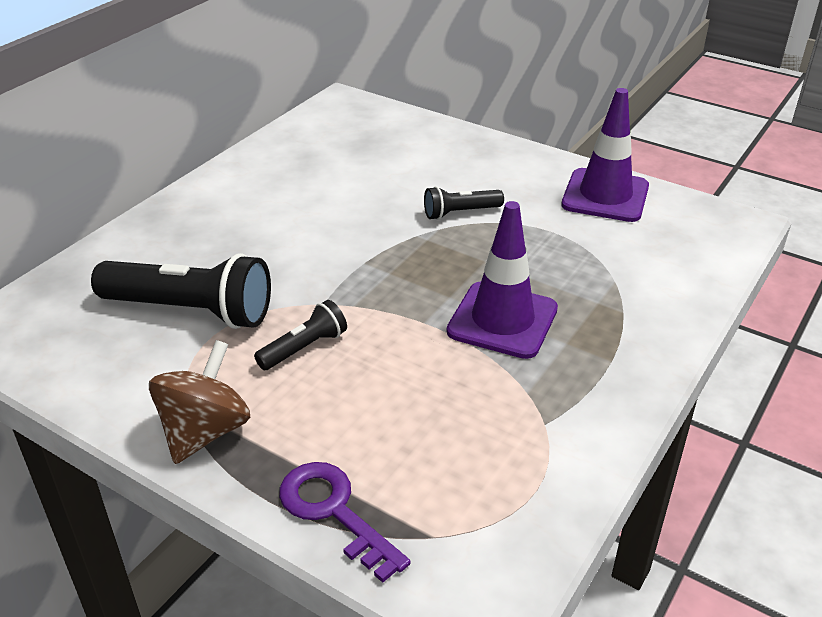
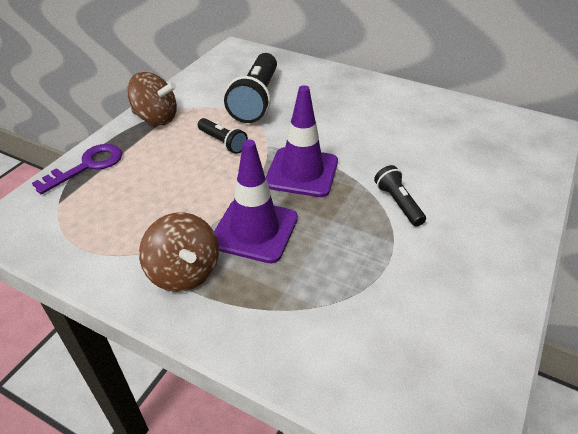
camera: 85 degrees right, 5 degrees up
purple traffic cone [561,88,649,222] -> purple traffic cone moved to [266,85,338,197]
none -> brown spinning top [139,212,219,292]

